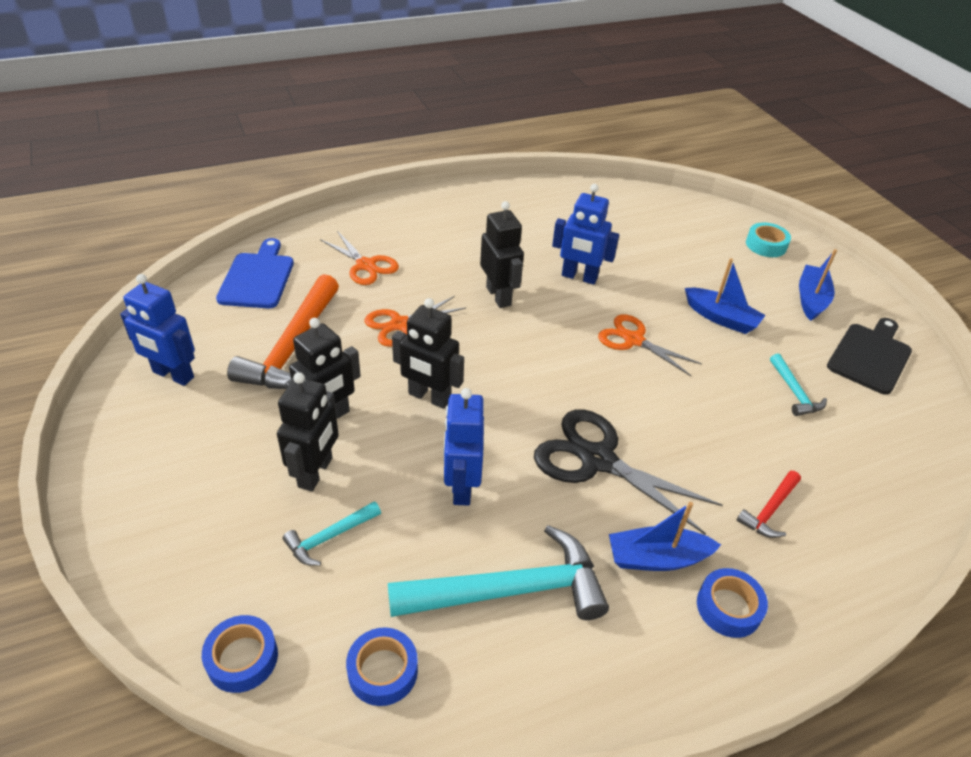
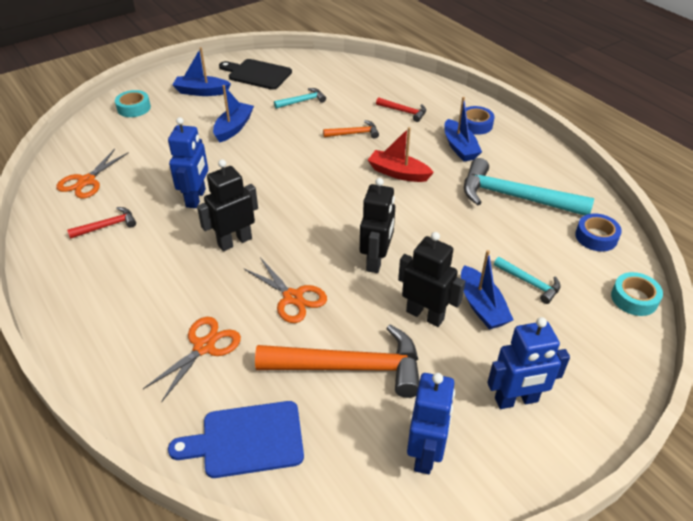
camera: 100 degrees left, 0 degrees up
blue tape [202,615,278,693] -> turquoise tape [611,272,663,316]
black robot [277,372,339,491] -> blue boat [461,250,513,330]
turquoise hammer [388,525,609,620] -> turquoise hammer turned 45 degrees counterclockwise [464,158,594,216]
blue robot [443,388,484,506] -> blue robot moved to [487,317,570,409]
black scissors [534,409,723,534] -> red boat [368,127,434,182]
orange scissors [598,314,702,376] -> orange scissors moved to [56,149,129,198]
none -> red hammer [67,207,136,239]
none -> orange hammer [323,120,379,138]

